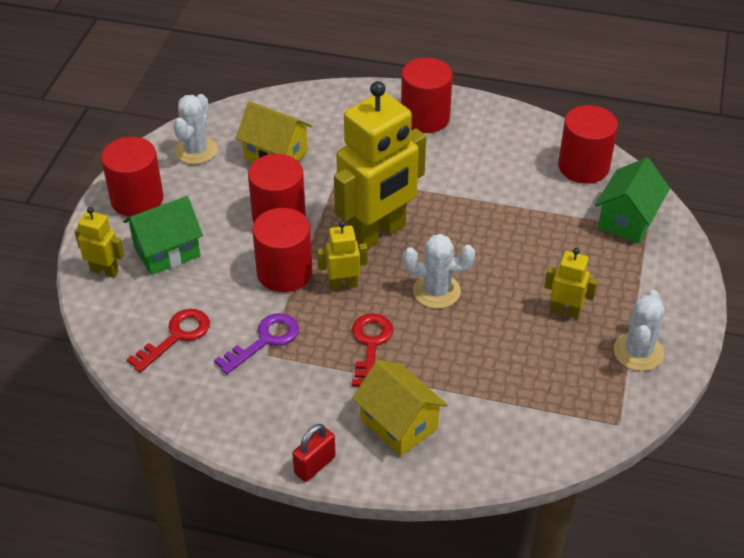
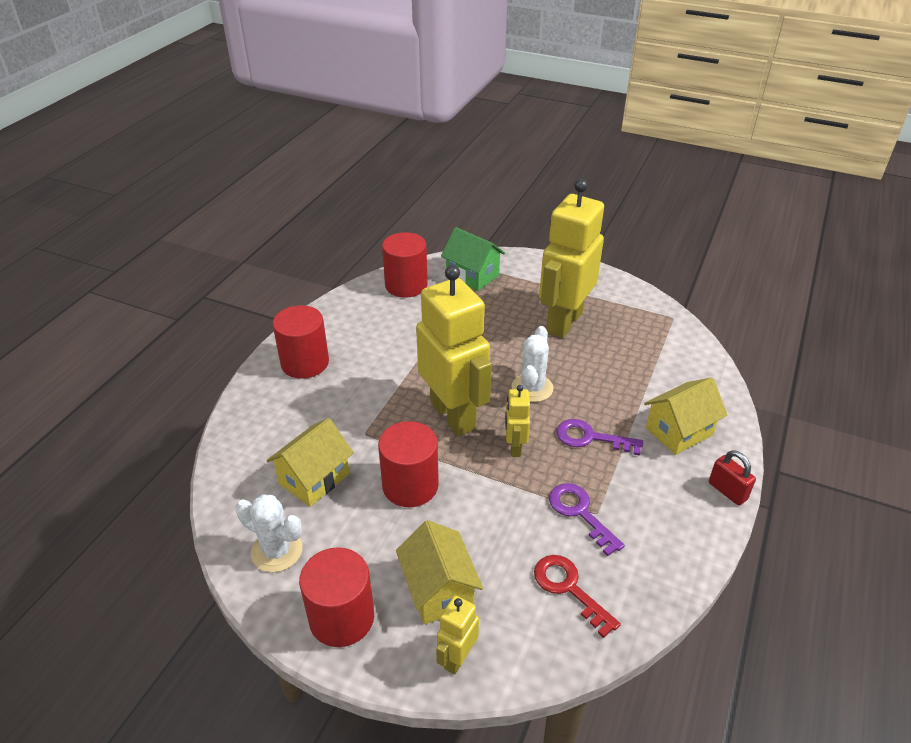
camera: 80 degrees left, 5 degrees down
green house [124,196,203,275] -> yellow house [396,520,483,624]
red cylinder [252,208,312,292] -> none
red key [352,313,393,387] -> purple key [557,419,643,456]
yellow robot [544,248,598,319] -> yellow robot [539,179,604,338], size x2.21
white cactus [613,290,665,371] -> none

